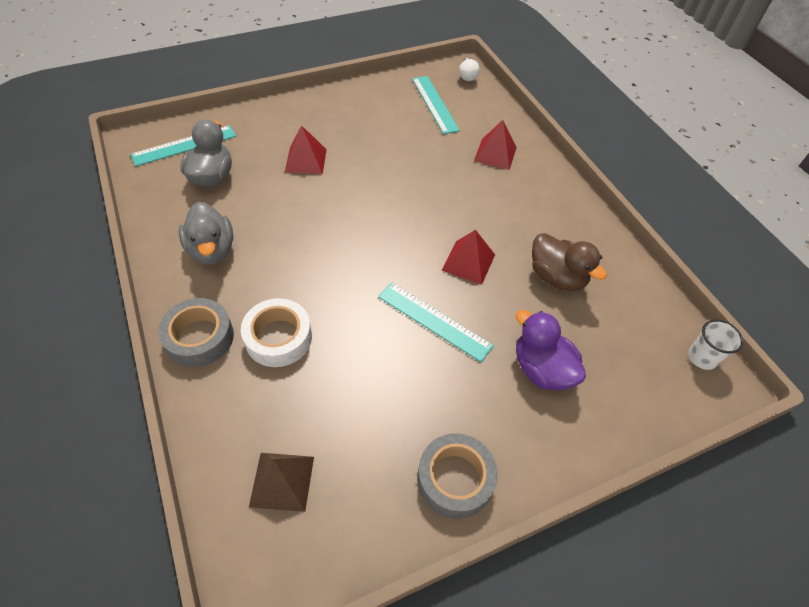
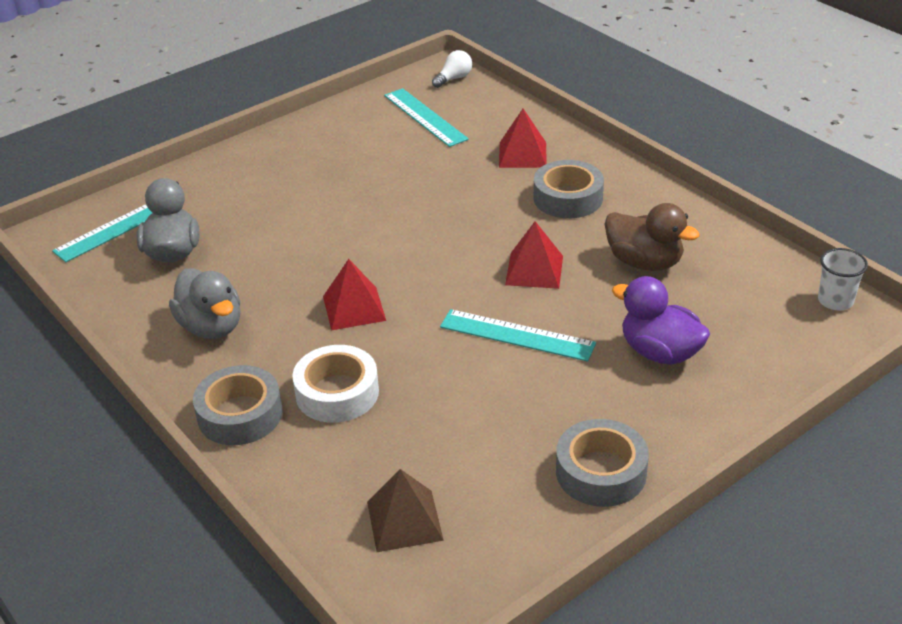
camera: 10 degrees left, 15 degrees down
red pyramid [285,125,327,174] -> red pyramid moved to [323,259,386,331]
white light bulb [459,58,480,81] -> white light bulb turned 120 degrees counterclockwise [432,50,472,88]
none -> grey tape [534,160,604,218]

